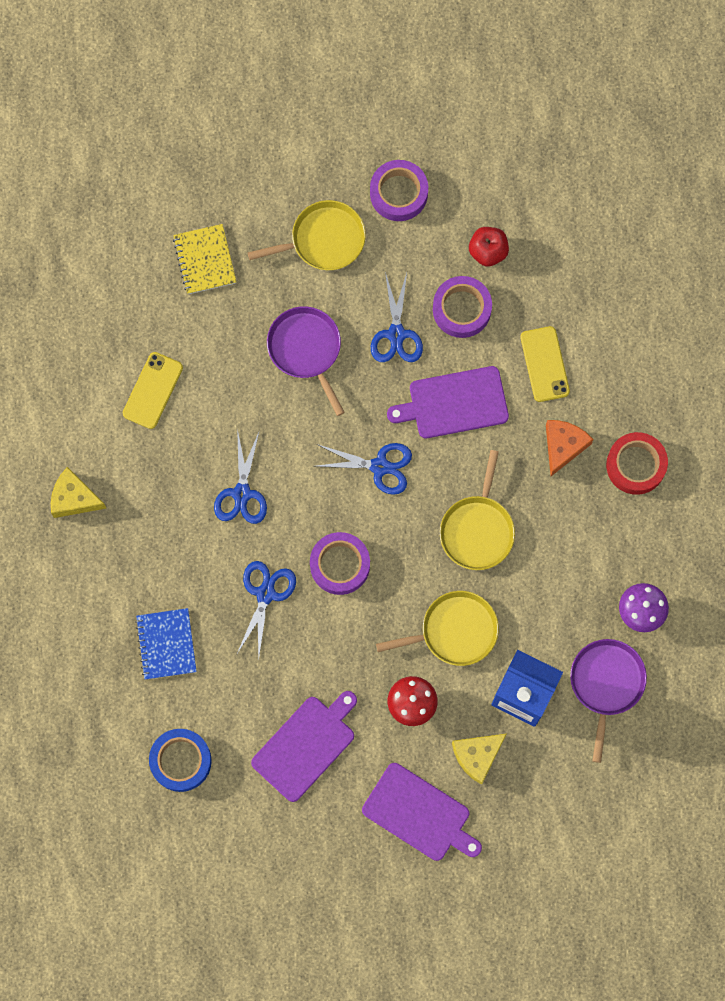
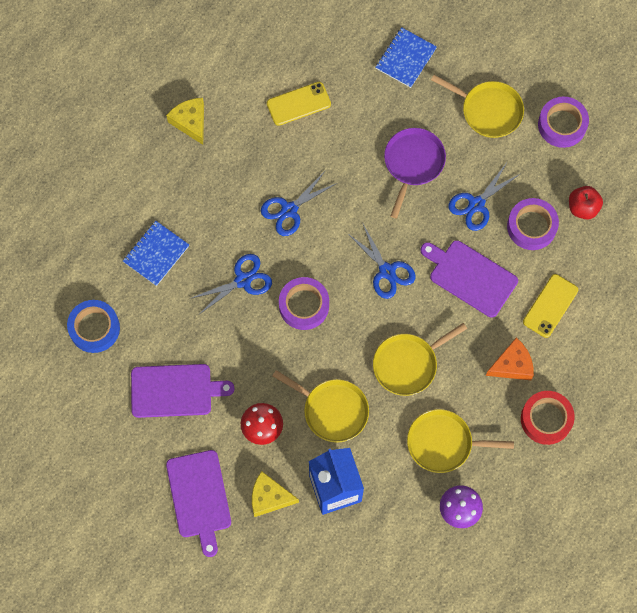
camera: 45 degrees right, 5 degrees down
yellow notebook [173,224,237,294] -> blue notebook [376,27,437,88]
purple pan [570,639,647,763] -> none
none -> yellow pan [407,409,514,473]

